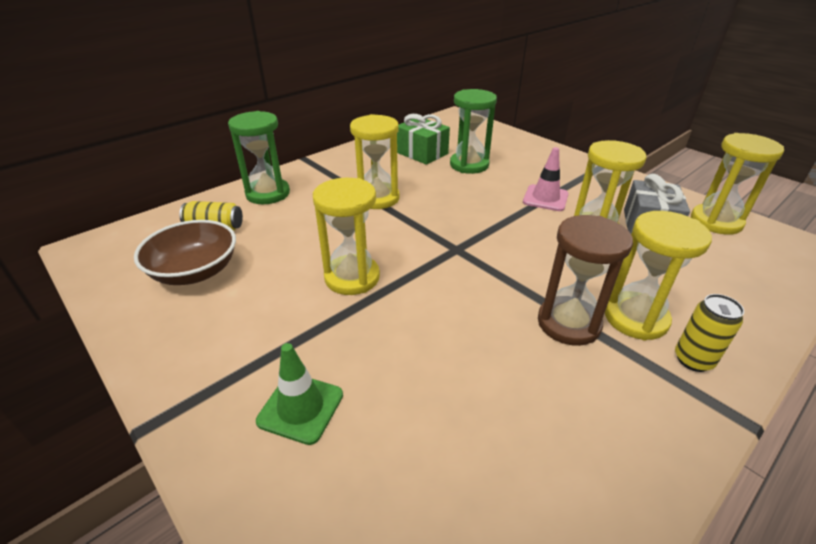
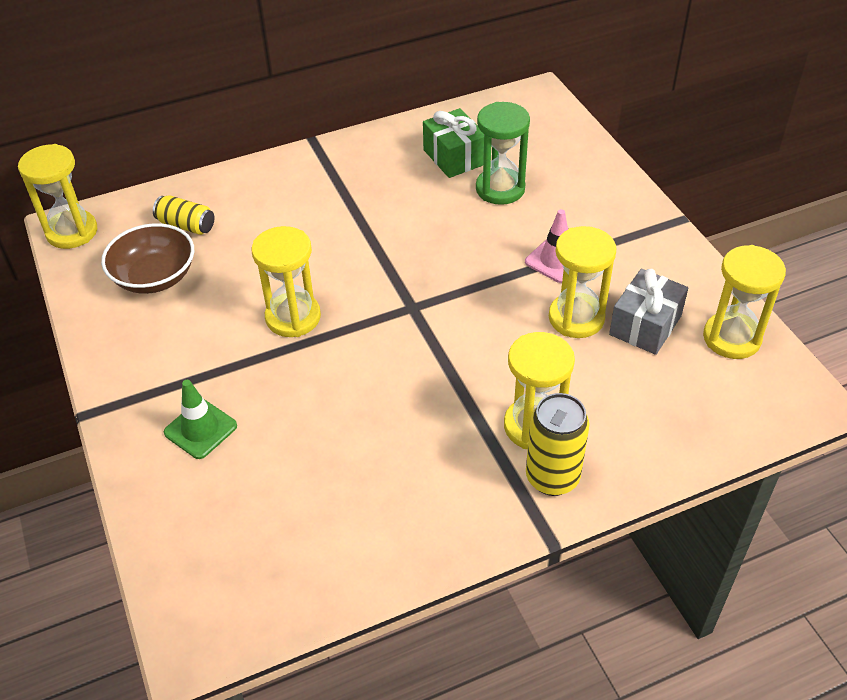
camera: 20 degrees right, 10 degrees up
green hourglass [228,111,290,204] -> none
yellow hourglass [350,114,399,209] -> yellow hourglass moved to [18,144,97,249]
brown hourglass [538,215,633,346] -> none
yellow can [675,294,744,372] -> yellow can [526,393,589,496], size x1.51

